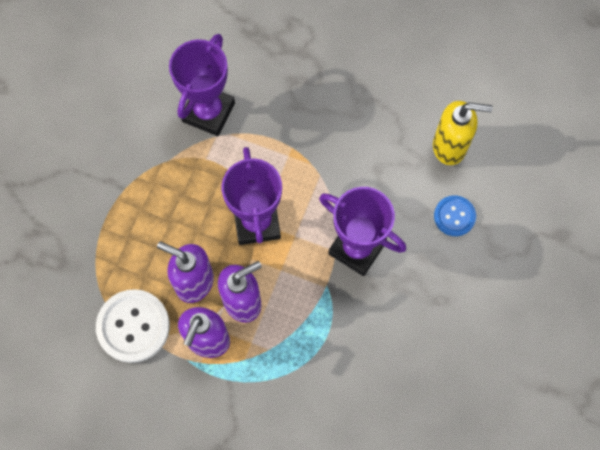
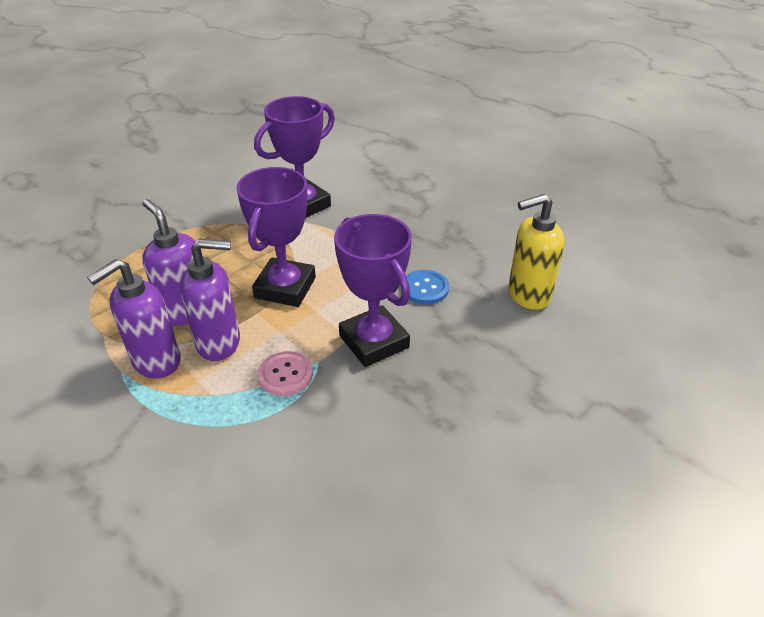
camera: 25 degrees right, 30 degrees down
white button [96,289,170,363] -> none
yellow soap dispenser [433,101,493,165] -> yellow soap dispenser turned 135 degrees clockwise [508,194,564,310]
blue button [434,195,476,236] -> blue button moved to [406,270,449,305]
none -> pink button [258,351,313,396]

